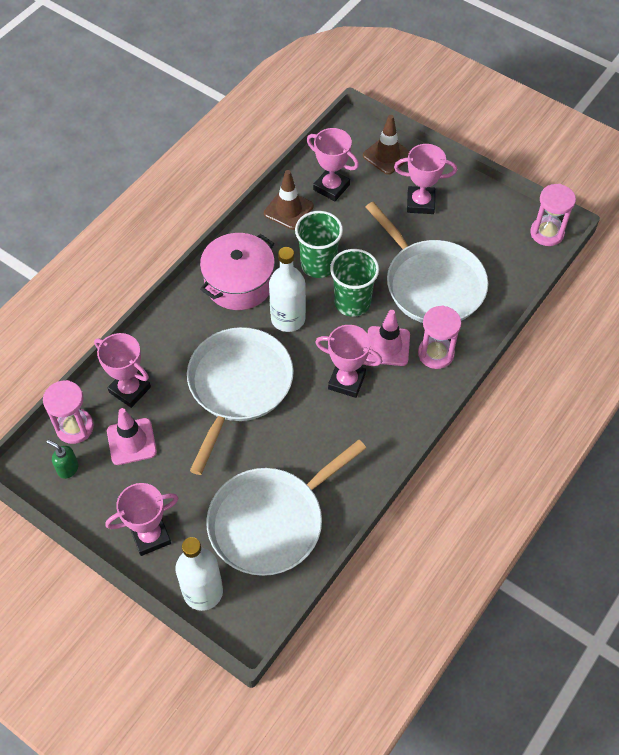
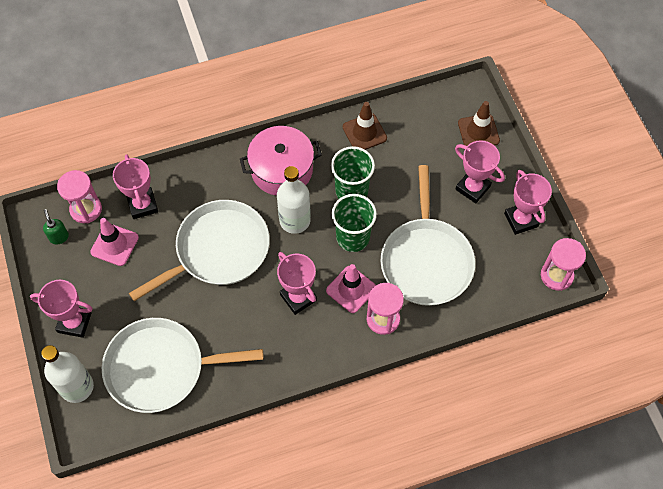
camera: 35 degrees right, 5 degrees up
pink trophy [307,128,359,201] -> pink trophy moved to [504,170,552,235]

